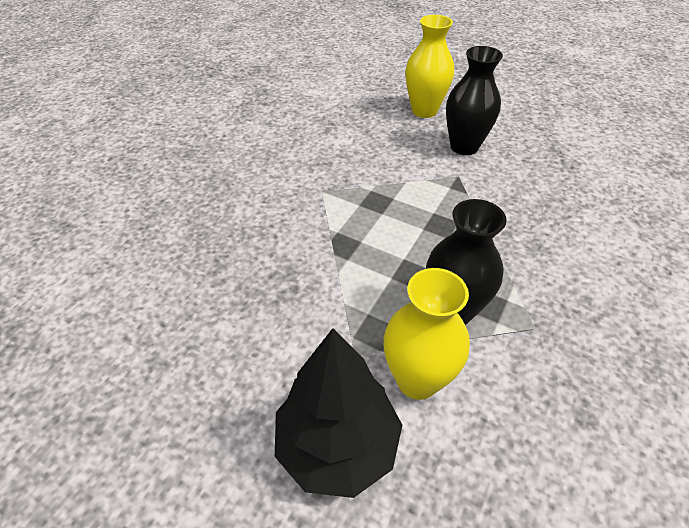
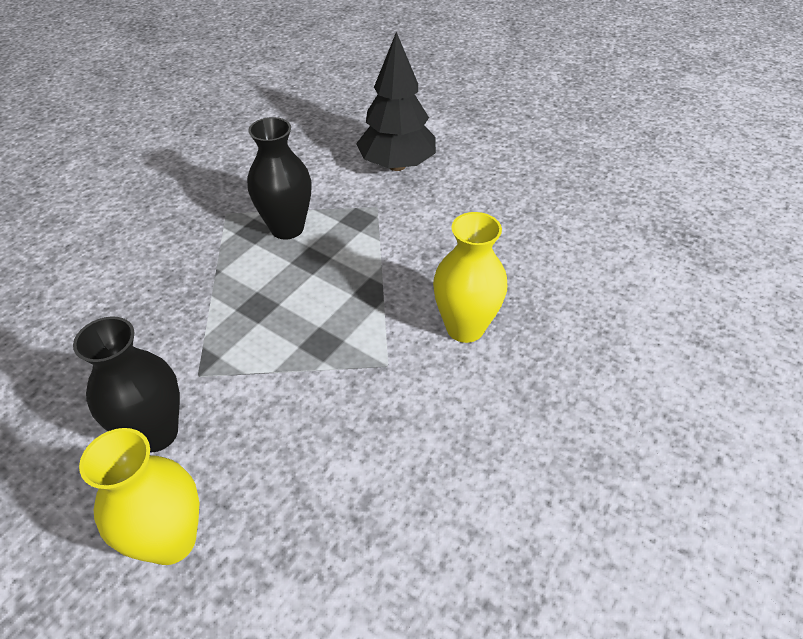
camera: 175 degrees left, 0 degrees up
yellow vase [384,268,470,400] -> yellow vase moved to [433,212,507,343]

